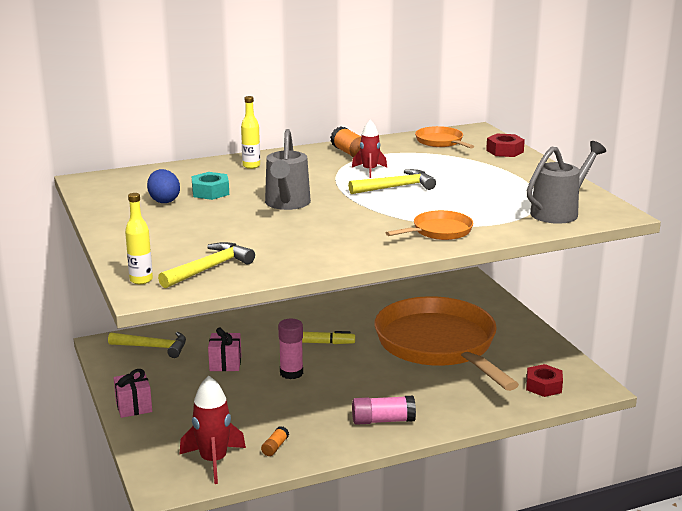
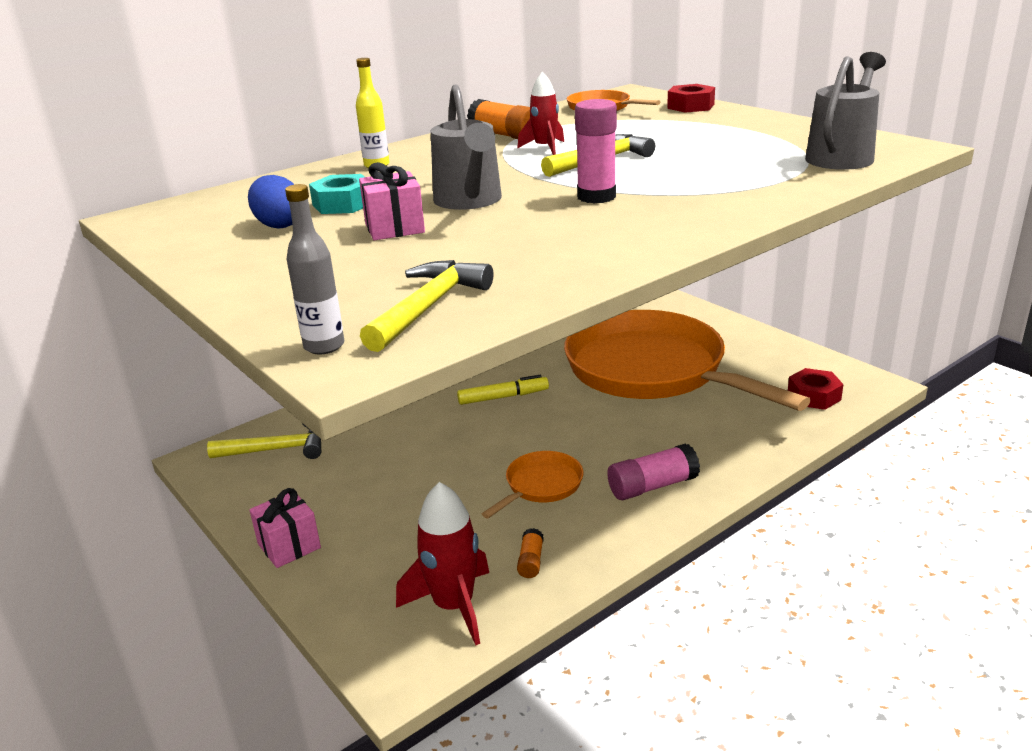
camera: 15 degrees left, 5 degrees up
yellow bottle [125,193,153,284] -> grey bottle [285,184,344,354]
pink gift [208,328,241,371] -> pink gift moved to [359,162,425,240]
pink glue stick [278,319,303,379] -> pink glue stick moved to [575,99,617,204]
orange pan [386,210,473,240] -> orange pan moved to [482,451,583,518]

